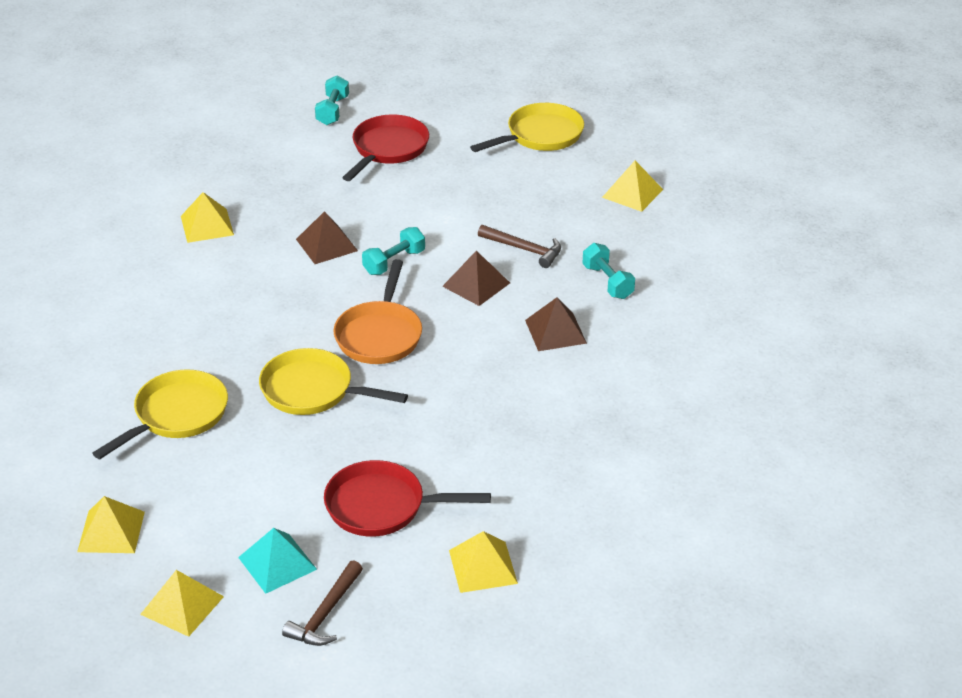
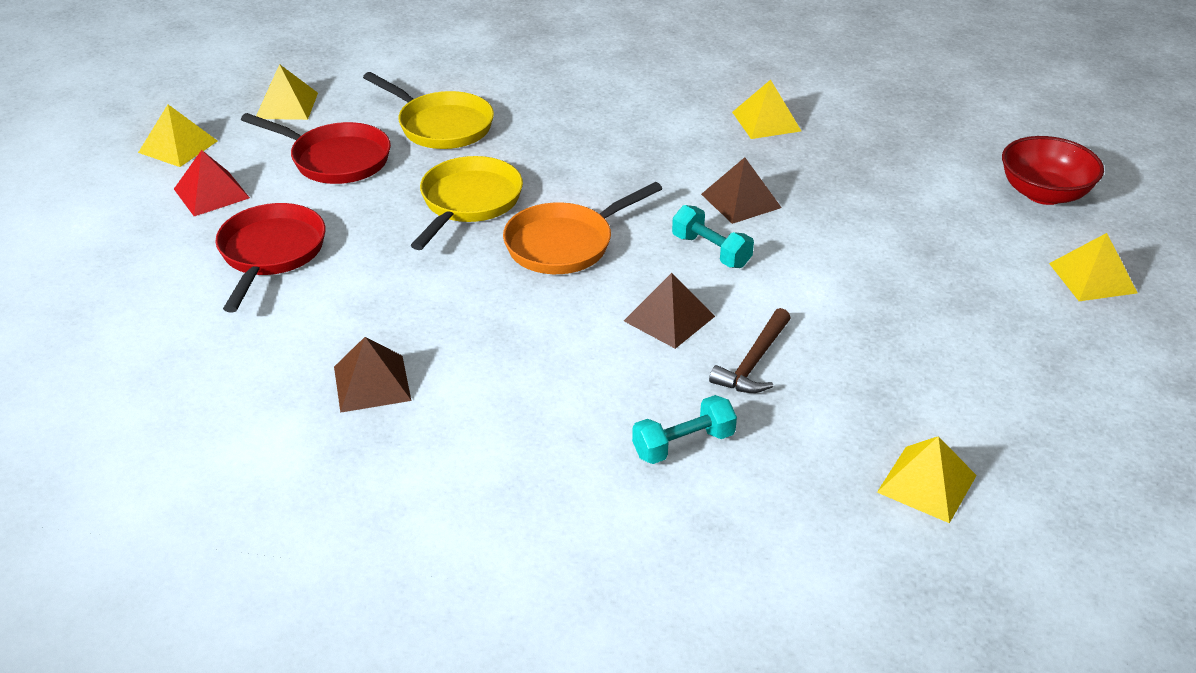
camera: 90 degrees right, 0 degrees up
turquoise pyramid [238,528,317,594] -> red pyramid [174,150,250,216]
brown hammer [282,560,363,646] -> none
turquoise dumbbell [315,75,349,125] -> red bowl [1002,136,1104,205]
orange pan [333,259,422,364] -> orange pan turned 45 degrees counterclockwise [503,182,662,274]
red pan [342,115,429,181] -> red pan moved to [241,113,391,184]
yellow pyramid [449,531,518,593] -> yellow pyramid moved to [1049,233,1137,301]
yellow pan [470,103,584,152] -> none
brown pyramid [525,297,587,351] -> brown pyramid moved to [334,337,411,413]

